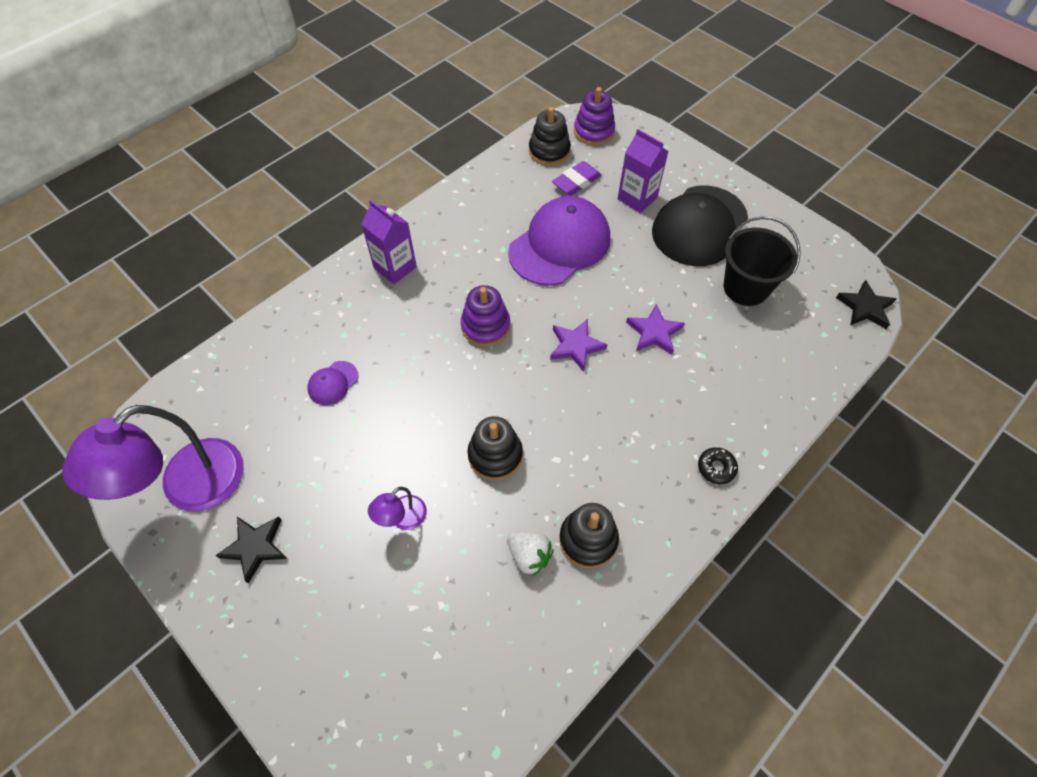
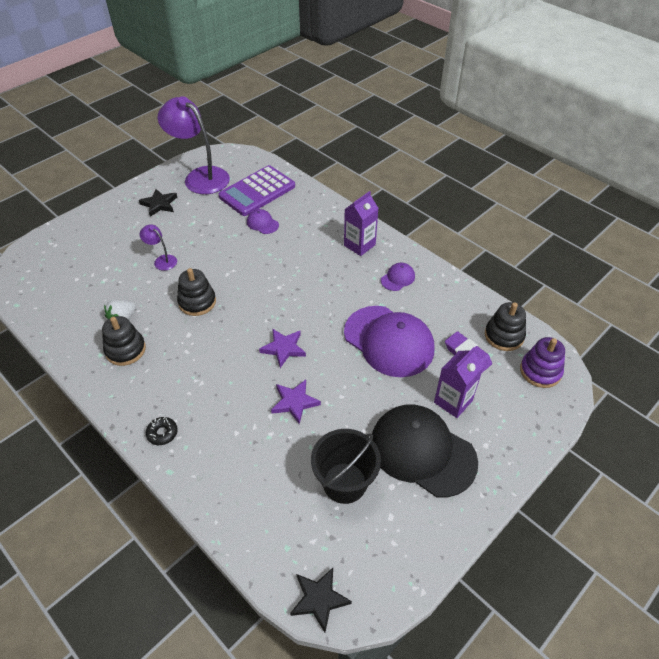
camera: 90 degrees right, 10 degrees down
purple stacking toy [461,285,510,346] -> none
none -> purple calculator [218,165,295,216]
none -> purple cap [381,262,415,291]

